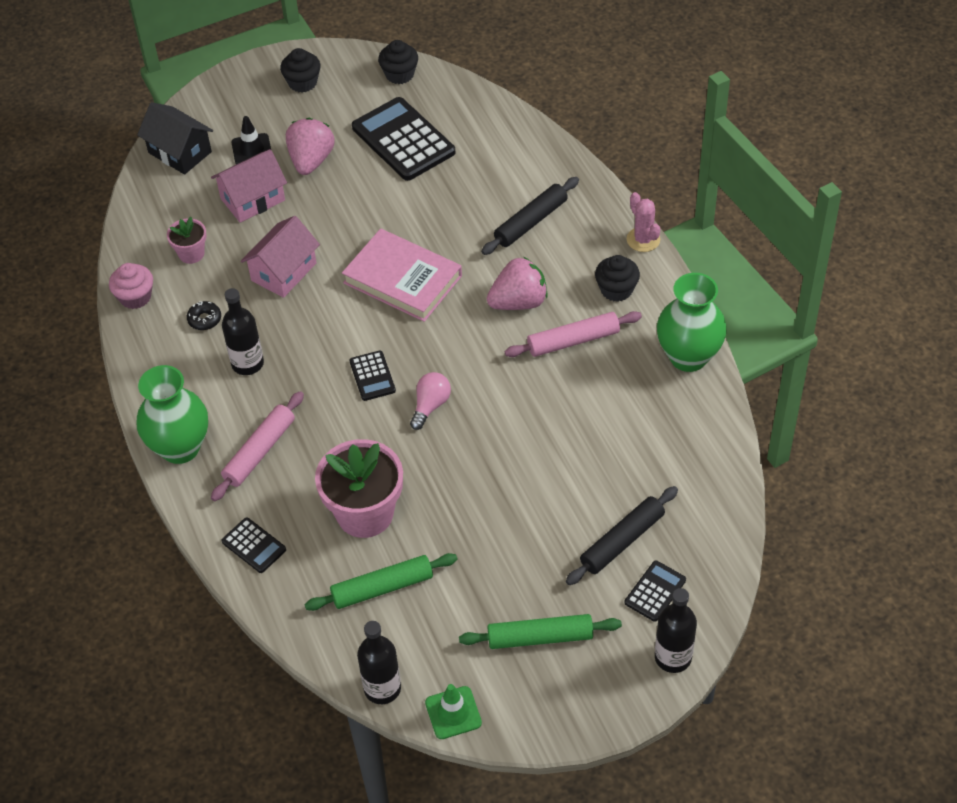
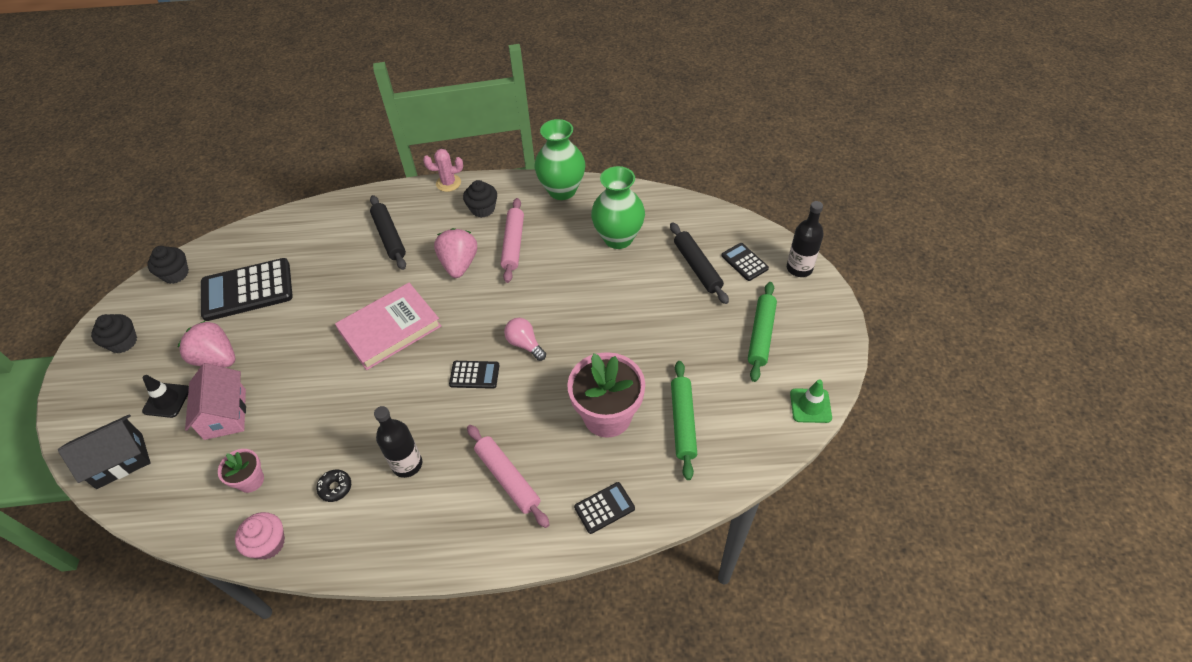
camera: 70 degrees left, 0 degrees up
green vase [137,365,208,464] -> green vase moved to [591,166,645,249]
pink house [241,216,320,298] -> none
black bottle [357,621,401,704] -> none

